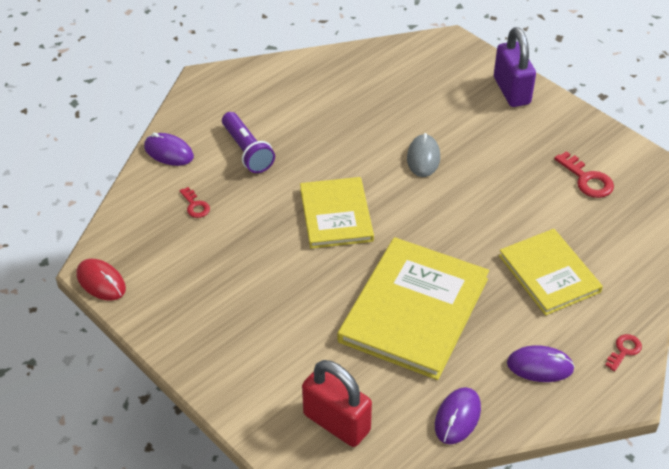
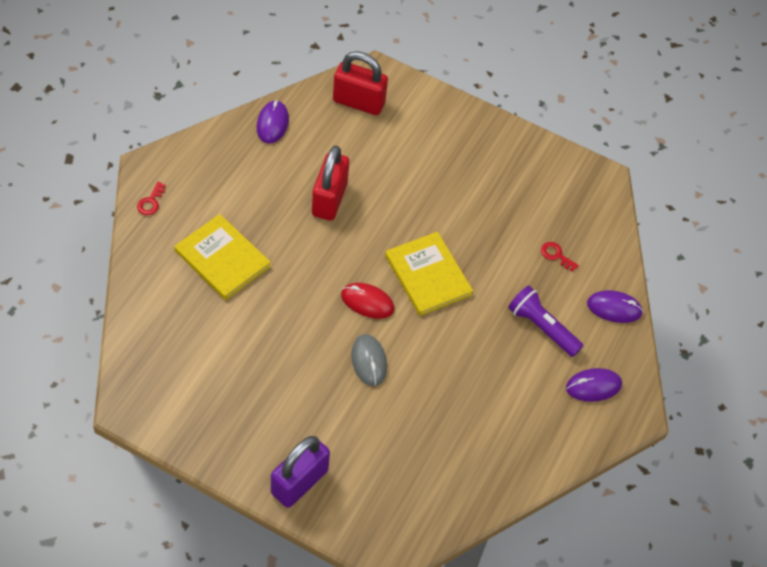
camera: 155 degrees right, 10 degrees up
red mouse [76,259,126,301] -> red mouse moved to [341,283,395,319]
yellow book [338,237,489,380] -> red padlock [312,145,349,221]
purple padlock [494,27,536,107] -> purple padlock turned 75 degrees clockwise [271,436,330,508]
purple mouse [507,345,575,382] -> purple mouse moved to [566,368,622,402]
red key [554,151,614,198] -> none

